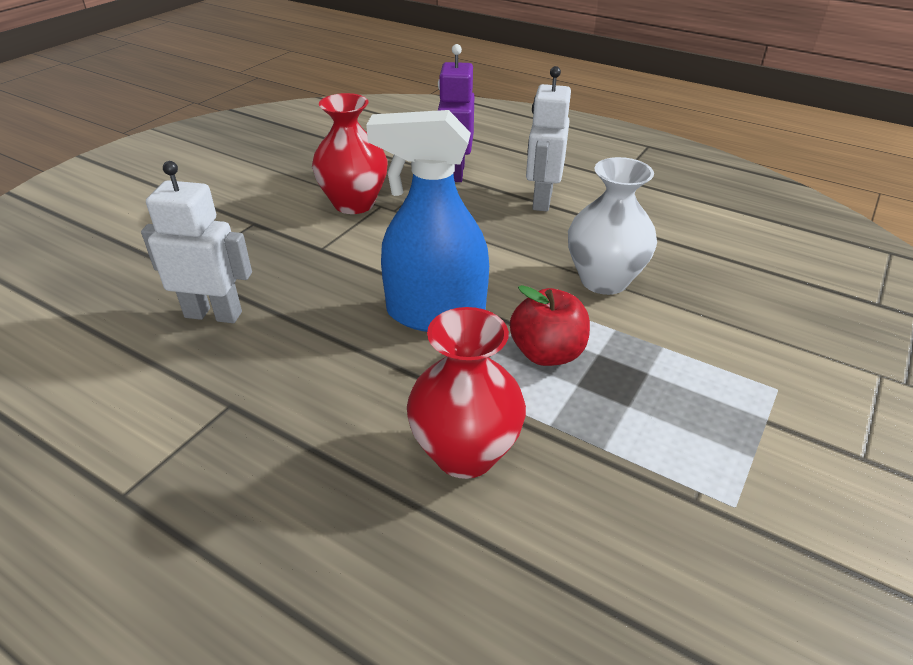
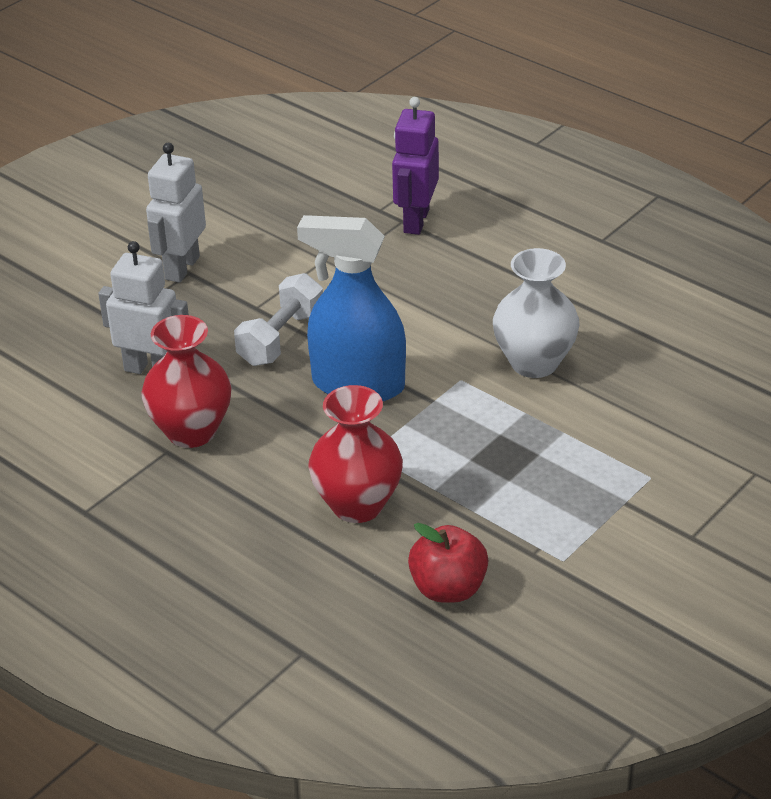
camera: 10 degrees right, 0 degrees up
red vase [312,93,388,214] -> red vase moved to [141,315,232,448]
red apple [510,285,590,366] -> red apple moved to [408,523,488,603]
white robot [526,66,571,212] -> white robot moved to [146,143,206,283]
none -> white dumbbell [234,273,323,366]

